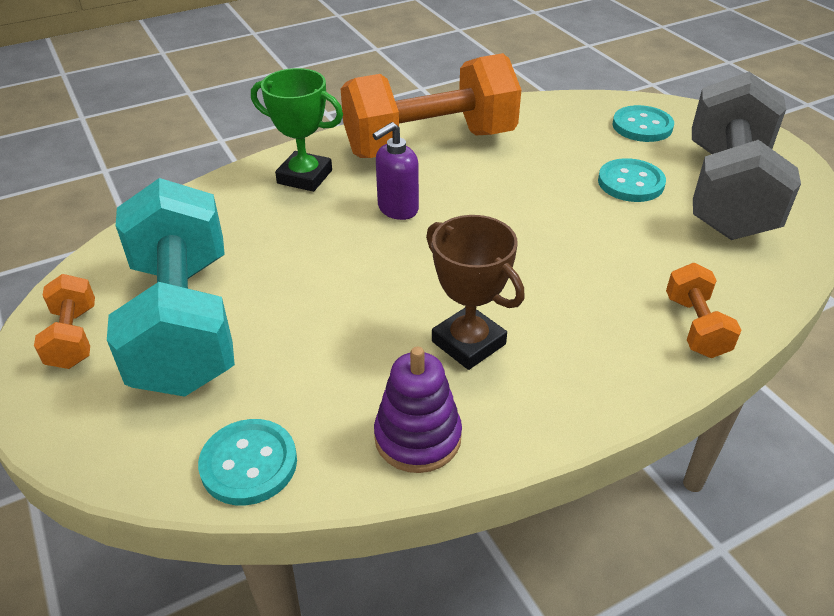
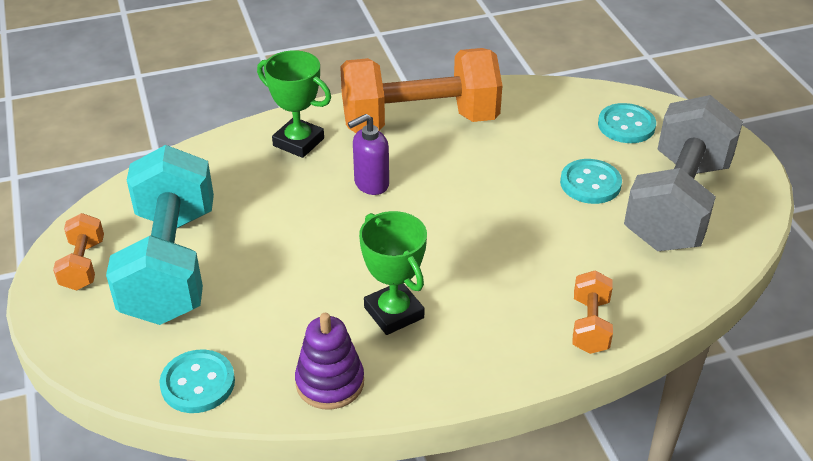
camera: 10 degrees right, 0 degrees up
brown trophy [426,215,525,370] -> green trophy [359,211,427,335]

